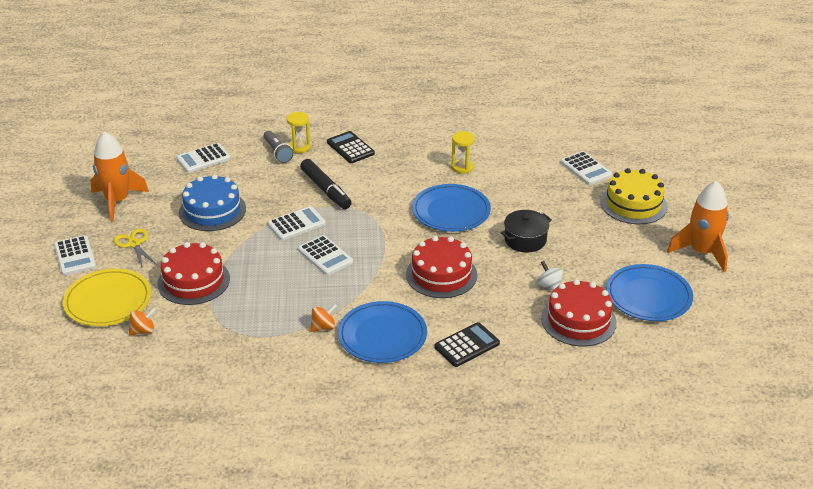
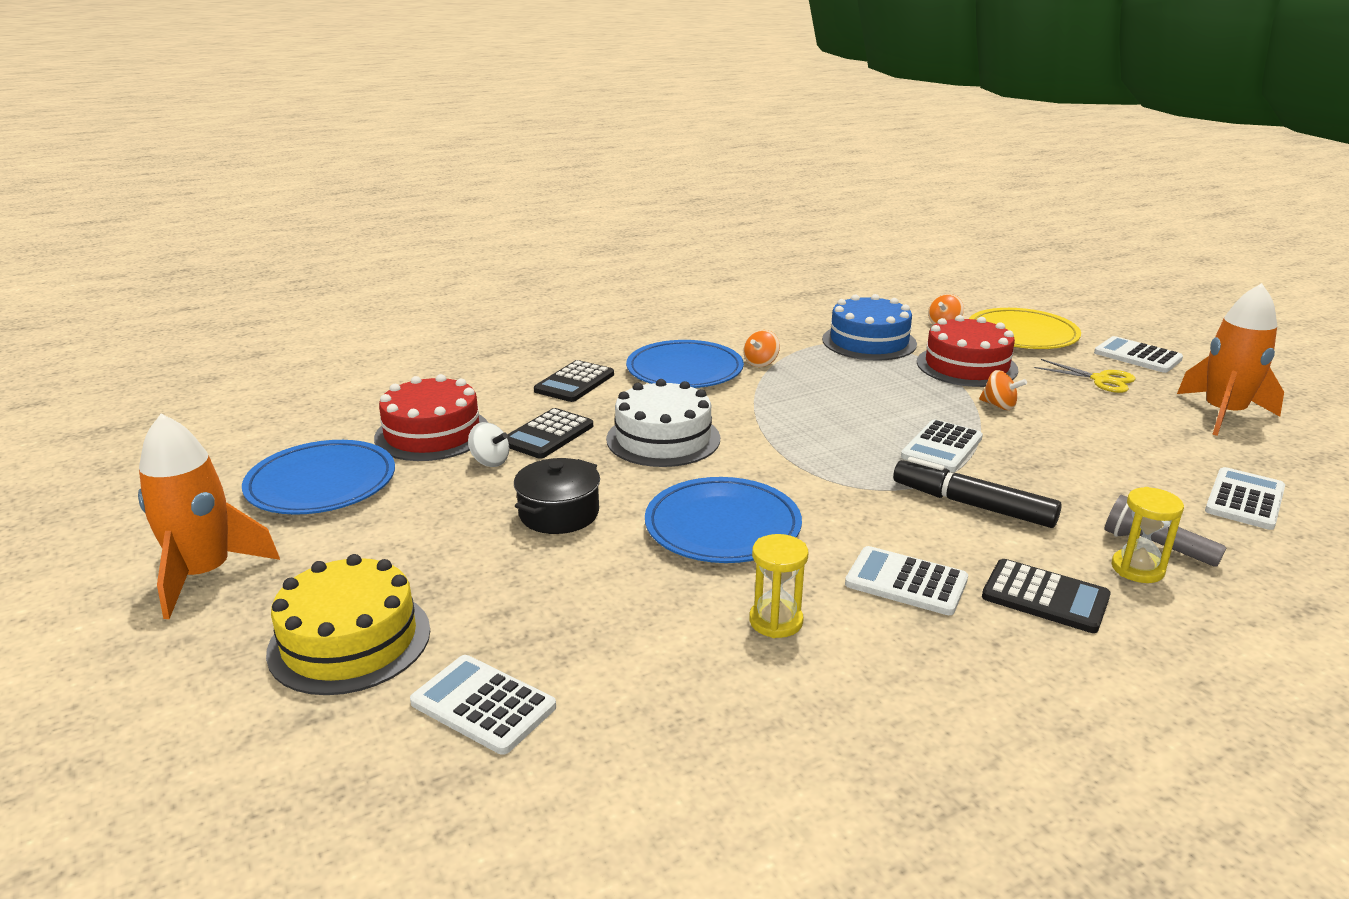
camera: 155 degrees right, 10 degrees down
blue cake [179,174,246,231] -> blue cake moved to [822,294,917,361]
white calculator [298,235,353,275] -> white calculator moved to [845,546,968,615]
red cake [406,236,477,298] -> white cake [606,379,720,467]
none -> black calculator [507,408,593,459]
none -> orange spinning top [979,370,1027,410]

